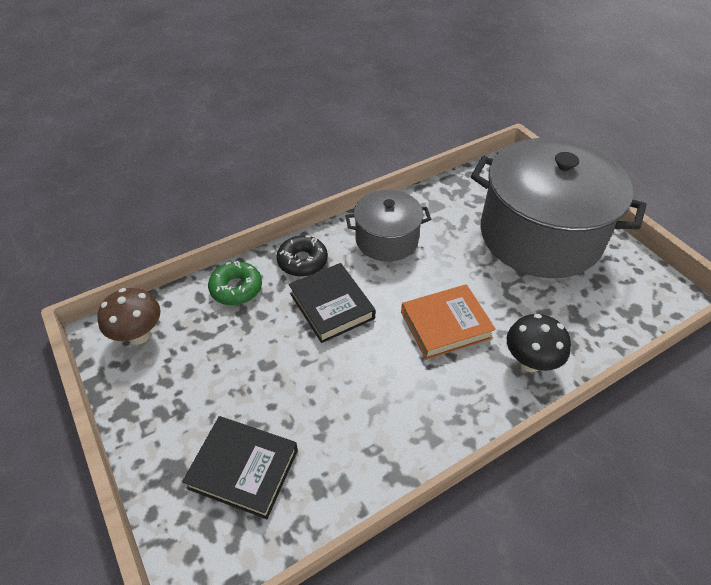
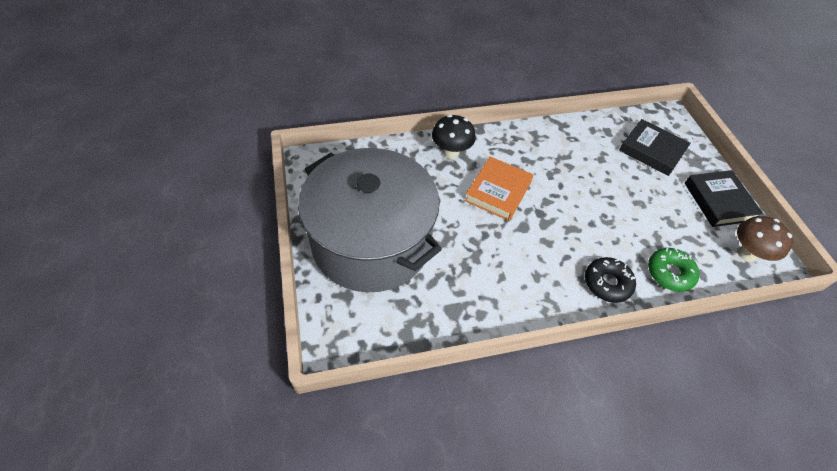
camera: 165 degrees left, 5 degrees up
black book [289,263,375,343] -> black book moved to [685,170,763,227]
grey pot [346,190,431,262] -> none
orange book [401,284,496,360] -> orange book turned 60 degrees counterclockwise [465,157,533,221]

